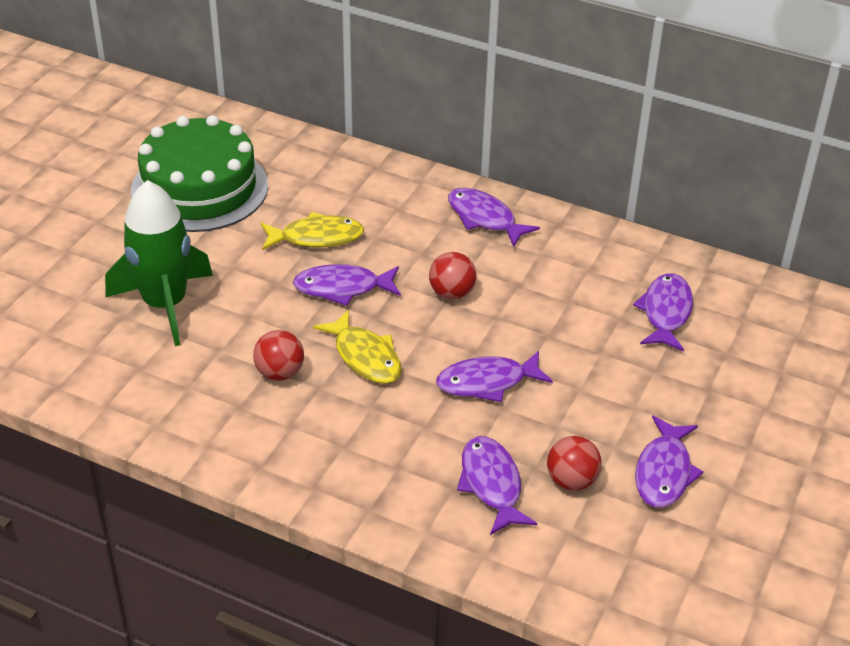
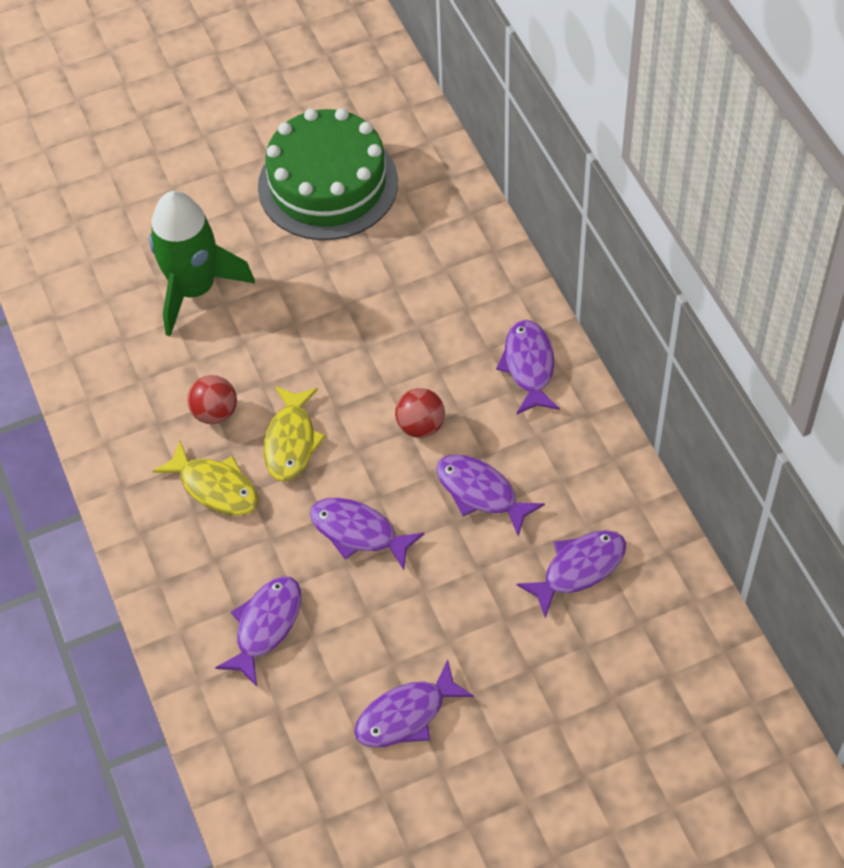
camera: 45 degrees right, 15 degrees up
yellow fish [261,212,364,250] -> yellow fish moved to [152,441,259,515]
purple fish [293,264,401,306] -> purple fish moved to [436,454,545,536]
red ball [547,436,602,490] -> none

